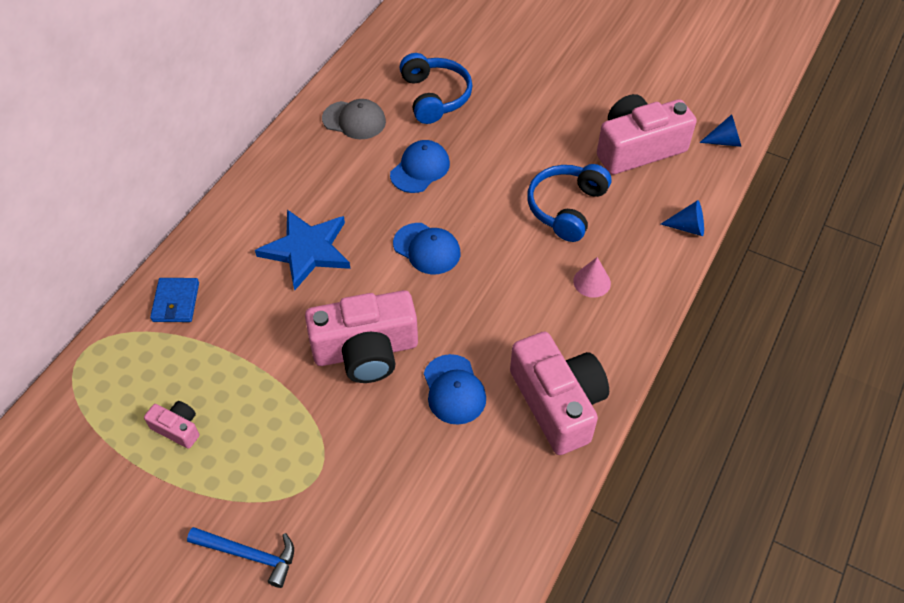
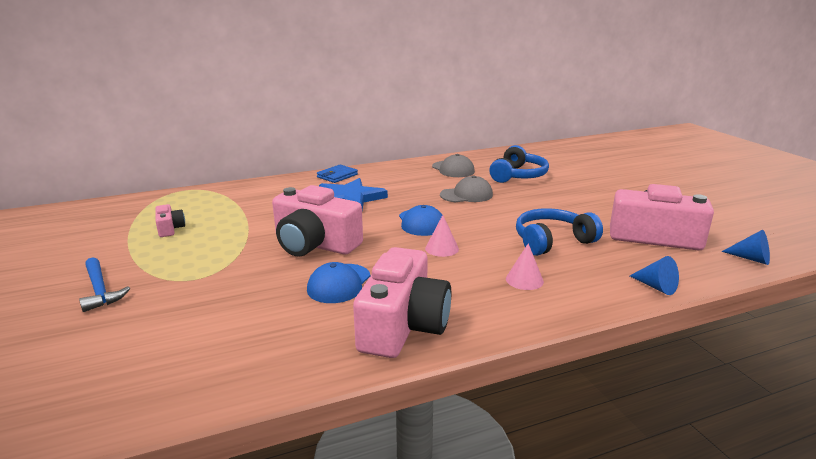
camera: 40 degrees right, 30 degrees down
blue wallet [150,278,199,322] -> blue wallet moved to [317,165,358,183]
blue cap [390,140,450,193] -> grey cap [440,176,493,202]
none -> pink cone [425,215,459,257]

